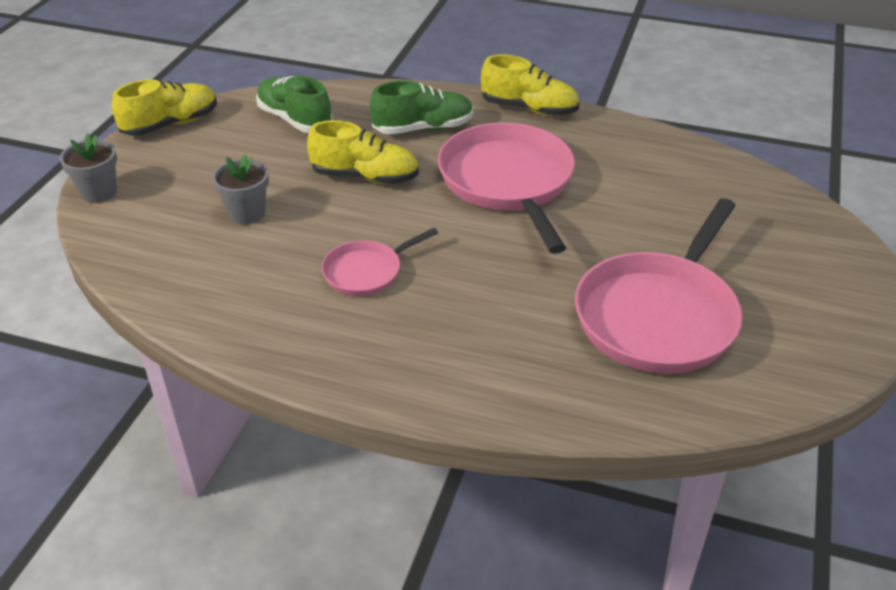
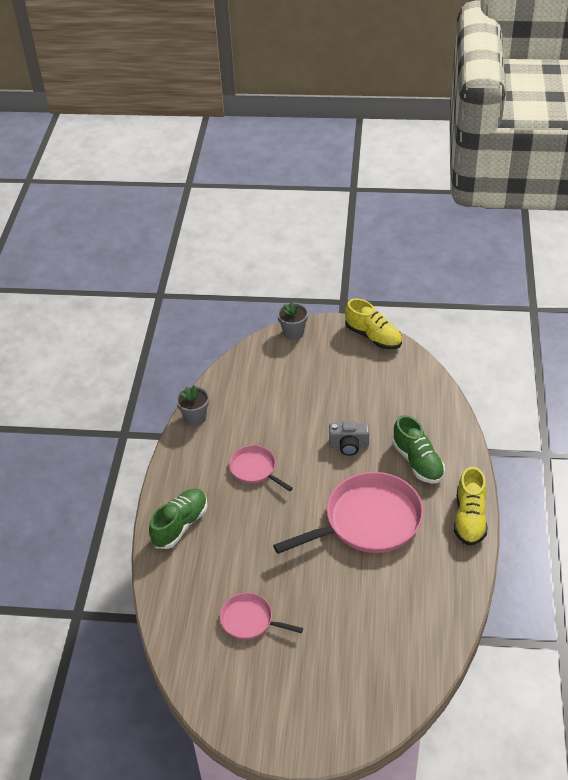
camera: 80 degrees right, 5 degrees up
grey flower pot [212,154,269,225] -> grey flower pot moved to [176,385,209,426]
green shoe [256,76,333,133] -> green shoe moved to [149,489,208,549]
yellow shoe [307,120,419,184] -> grey camera [329,421,369,456]
pink pan [575,198,743,374] -> pink pan [220,593,303,640], size x0.51

